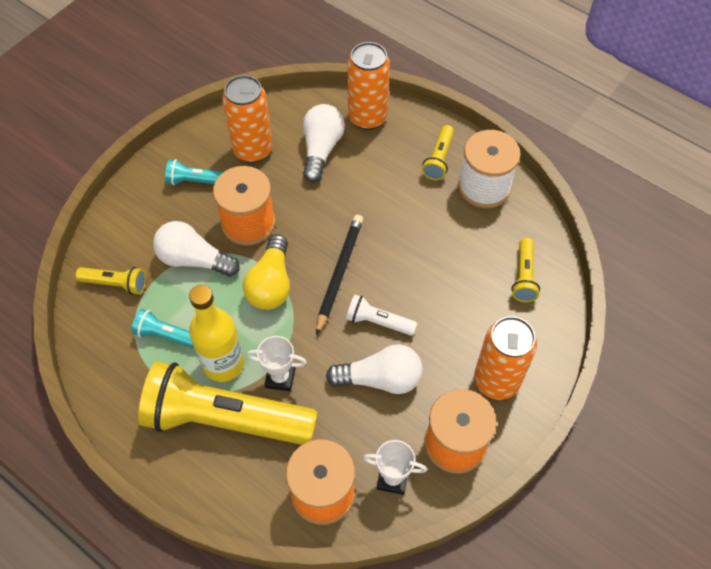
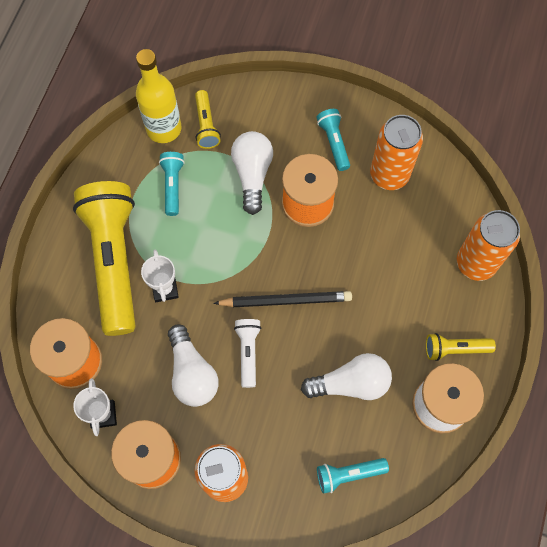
camera: 70 degrees right, 10 degrees up
yellow bottle [189,285,244,382] -> yellow bottle moved to [136,49,181,143]
yellow light bulb [243,234,290,310] -> none
white light bulb [303,104,345,182] -> white light bulb moved to [301,353,392,400]
yellow flashlight [511,238,540,302] -> turquoise flashlight [317,458,389,494]

